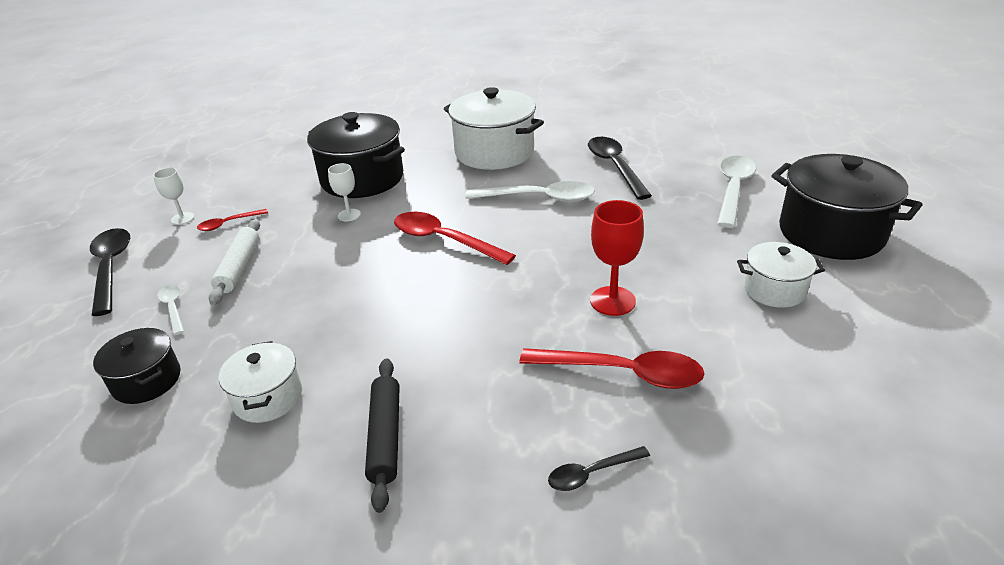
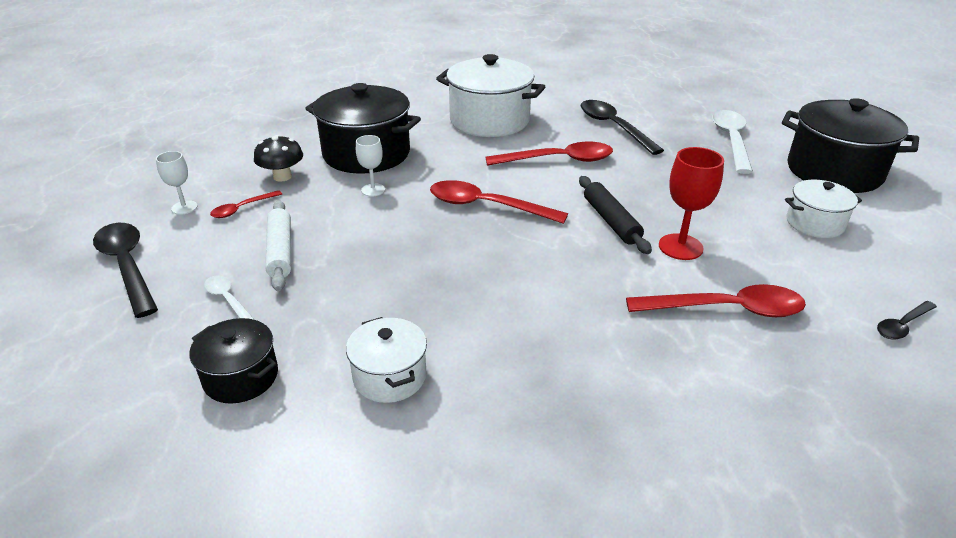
camera: 15 degrees left, 0 degrees up
black rolling pin [365,358,400,513] -> black rolling pin moved to [579,176,652,254]
white spoon [465,181,595,202] -> red spoon [485,142,613,166]
black spoon [548,446,650,491] -> black spoon moved to [877,301,937,340]
none -> black mushroom [254,135,303,182]

